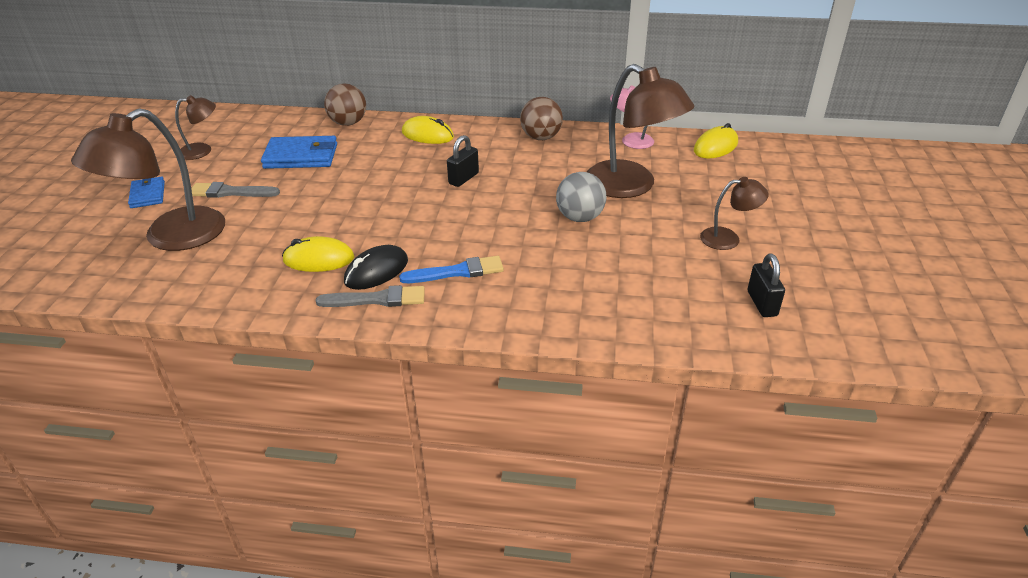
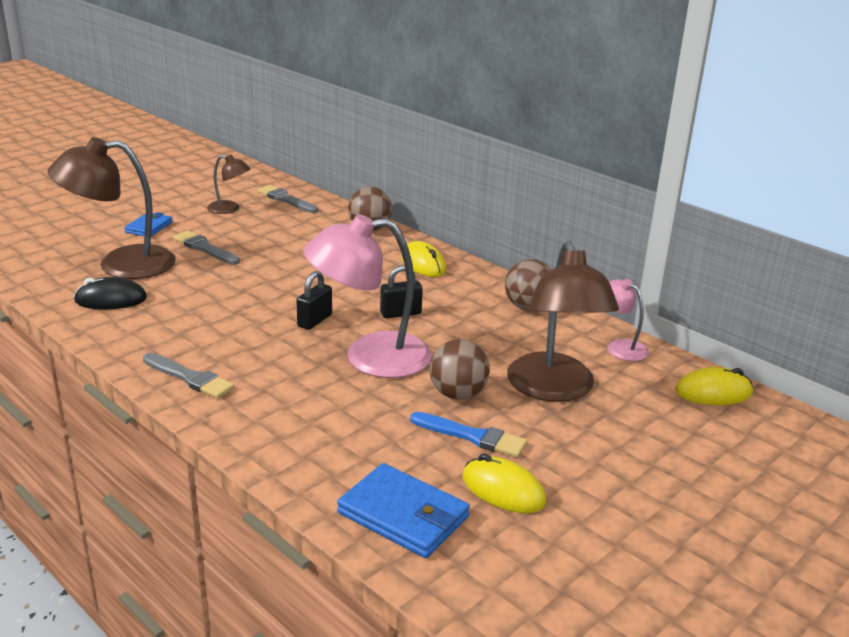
camera: 35 degrees right, 10 degrees down
blue wallet [261,136,337,169] -> blue wallet moved to [337,463,470,558]
yellow mouse [282,236,354,272] -> yellow mouse moved to [463,454,546,513]
black mouse [344,245,408,290] -> black mouse moved to [74,277,147,309]
blue brush [399,256,504,283] -> blue brush moved to [410,412,527,457]
grey ball [556,172,606,222] -> brown ball [429,339,490,400]
brown lamp [700,177,769,250] -> none
black padlock [748,254,785,317] -> black padlock moved to [297,271,332,330]
none -> grey brush [257,185,318,213]
none -> pink lamp [303,214,432,378]

